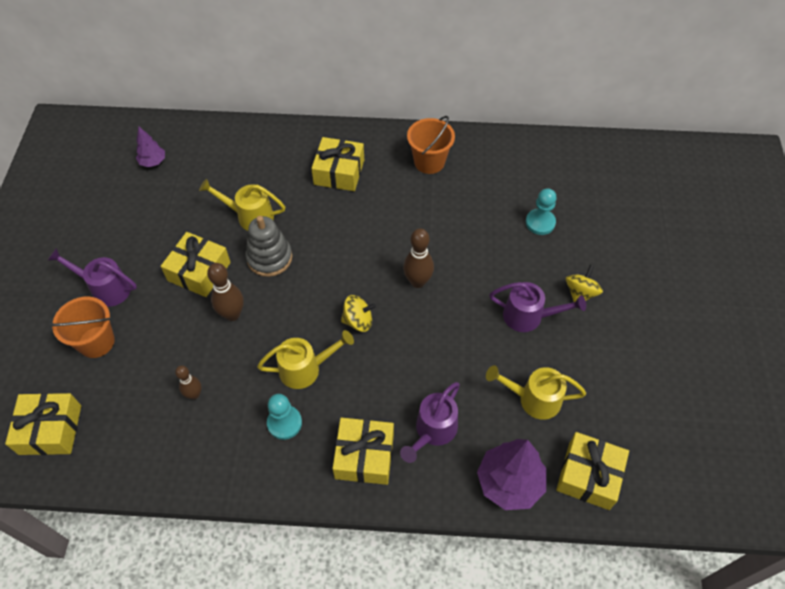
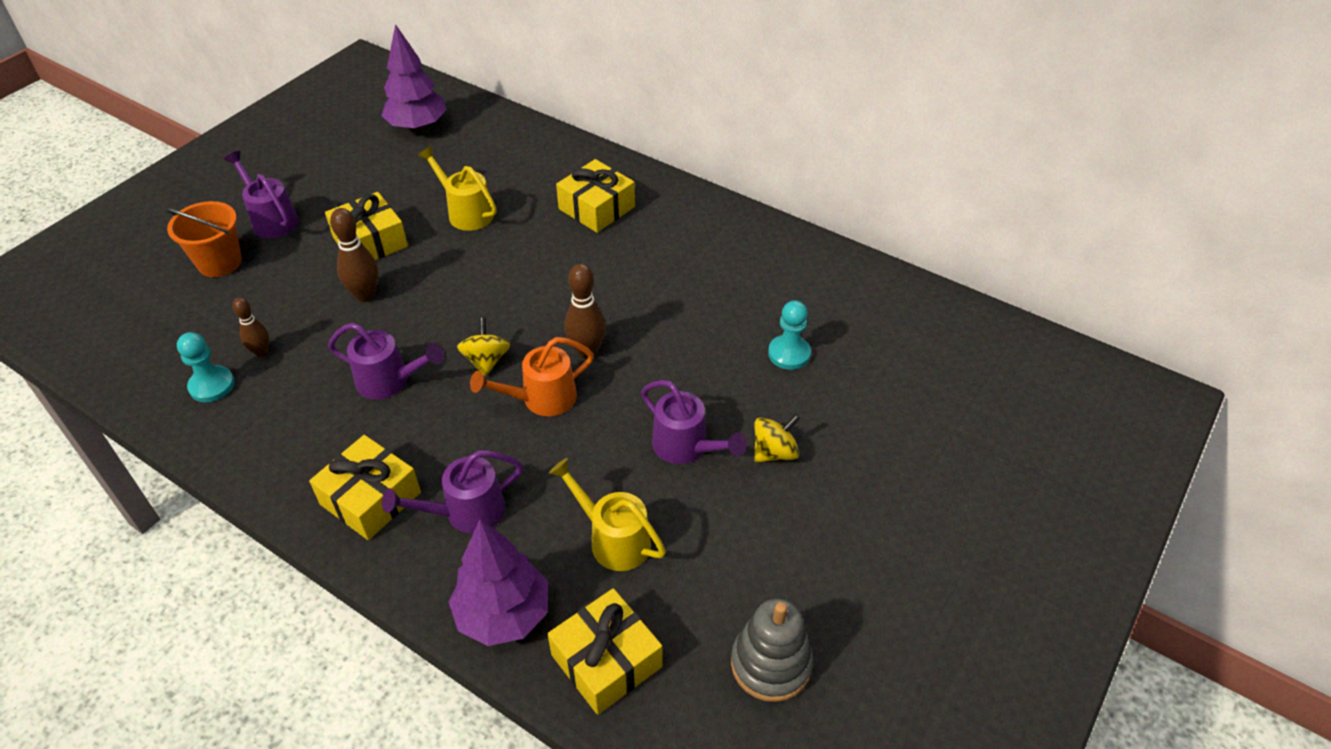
camera: 30 degrees right, 10 degrees down
yellow gift [5,393,81,455] -> none
purple tree [136,126,165,167] -> purple tree [381,24,447,131], size x1.82
grey stacking toy [245,216,292,277] -> grey stacking toy moved to [731,598,813,702]
yellow watering can [257,330,354,389] -> purple watering can [328,323,444,399]
turquoise pawn [267,394,302,440] -> turquoise pawn moved to [177,332,235,402]
yellow spinning top [341,295,376,332] -> yellow spinning top turned 120 degrees counterclockwise [457,318,510,377]
orange bucket [407,116,455,174] -> none
none -> orange watering can [470,337,594,416]

